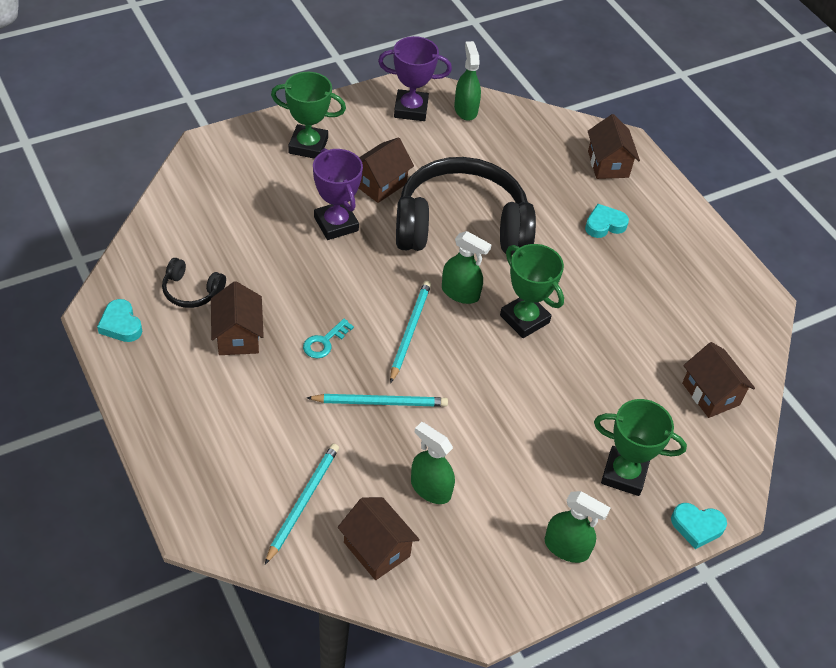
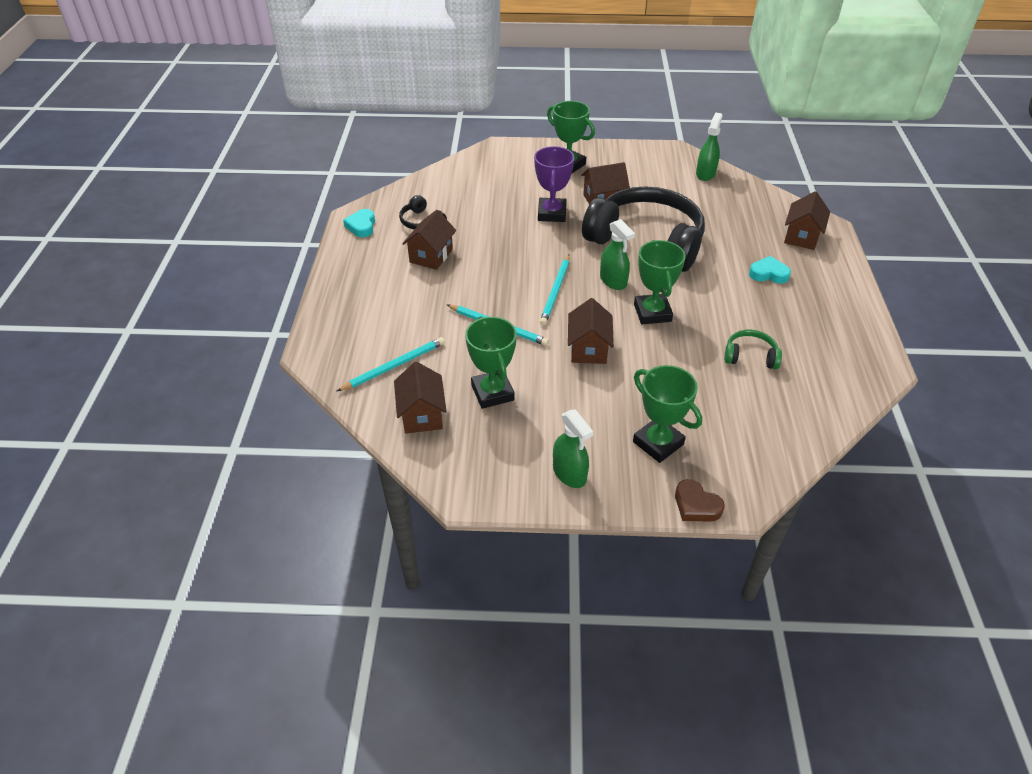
camera: 35 degrees right, 5 degrees down
turquoise key [303,319,354,358] -> none
purple trophy [378,36,452,121] -> none
turquoise pencil [390,281,431,383] -> turquoise pencil turned 150 degrees clockwise [540,254,569,325]
green spray bottle [411,422,455,504] -> green trophy [465,316,517,409]
turquoise heart [671,503,727,549] -> brown heart [675,479,724,522]
brown house [682,342,755,418] -> brown house moved to [568,298,614,364]
none -> green headphones [724,329,782,369]

